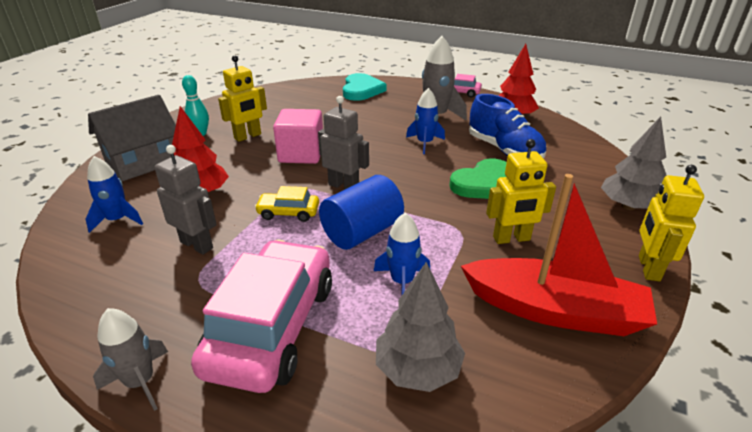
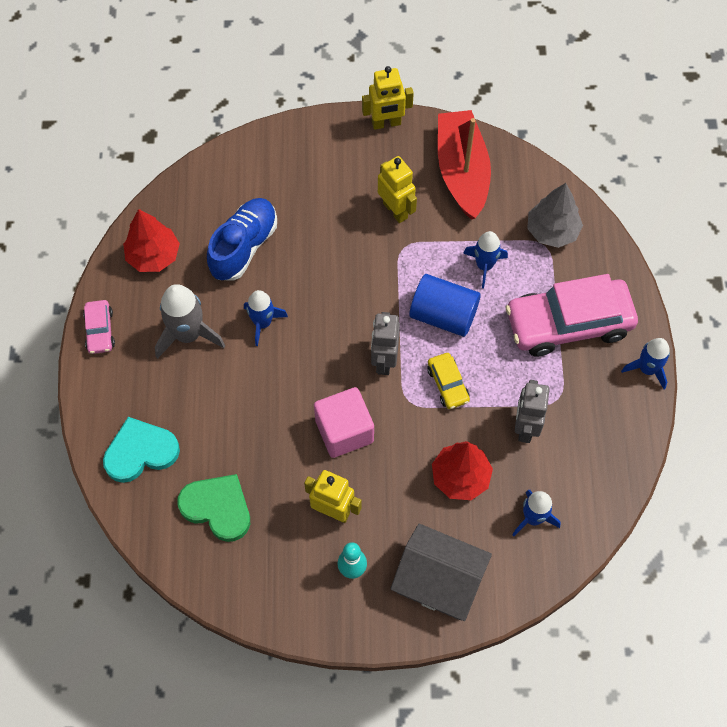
camera: 115 degrees left, 30 degrees up
grey rocket [93,308,168,411] -> blue rocket [621,338,670,389]
green heart [449,159,507,199] -> green heart moved to [177,474,250,542]
grey tree [601,116,667,210] -> none

